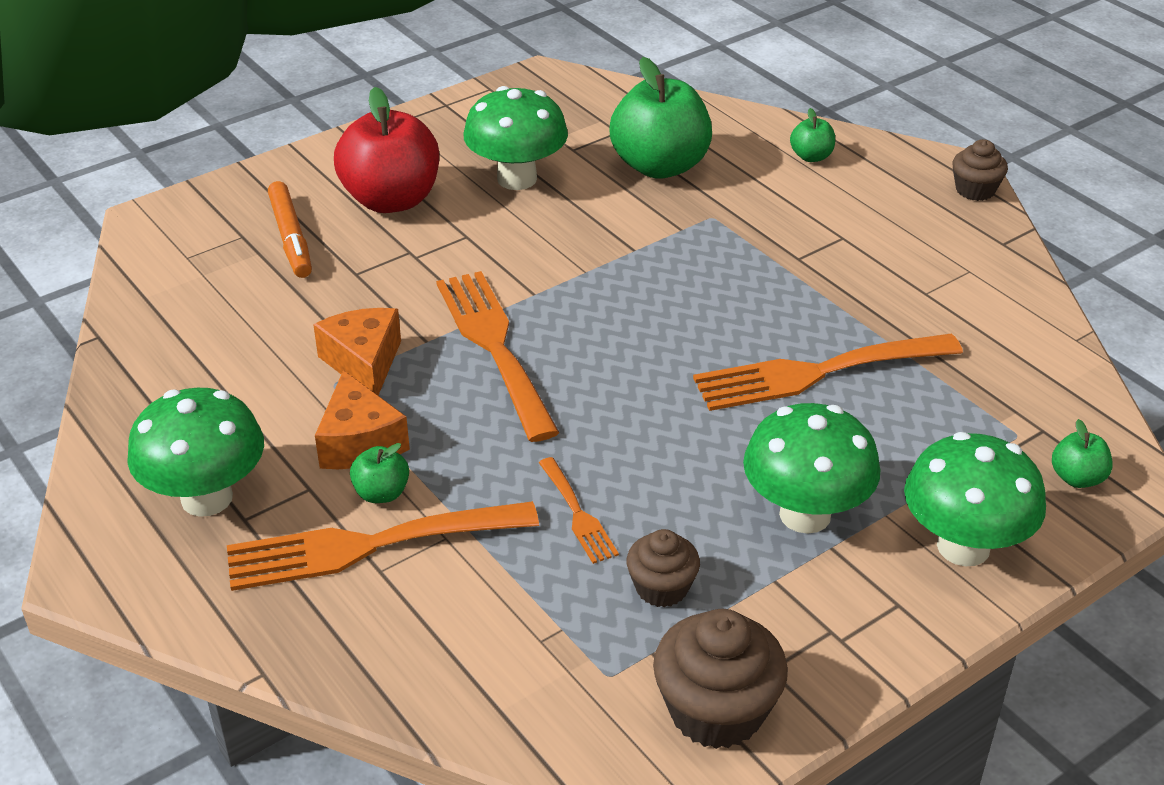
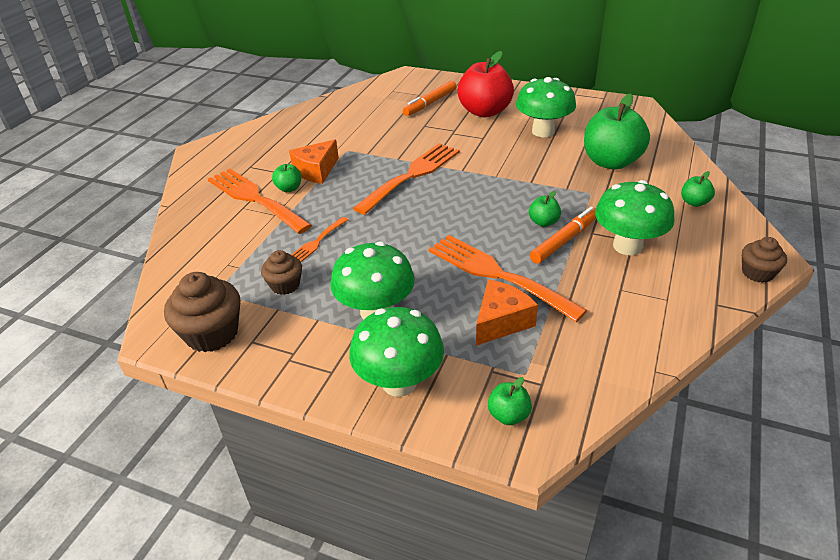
camera: 60 degrees right, 0 degrees up
green mushroom [127,388,264,517] -> green mushroom moved to [595,180,675,255]
orange cheese [313,308,401,395] -> orange cheese moved to [476,279,538,346]
none -> green apple [529,191,561,227]
none -> orange marker [530,207,596,264]

